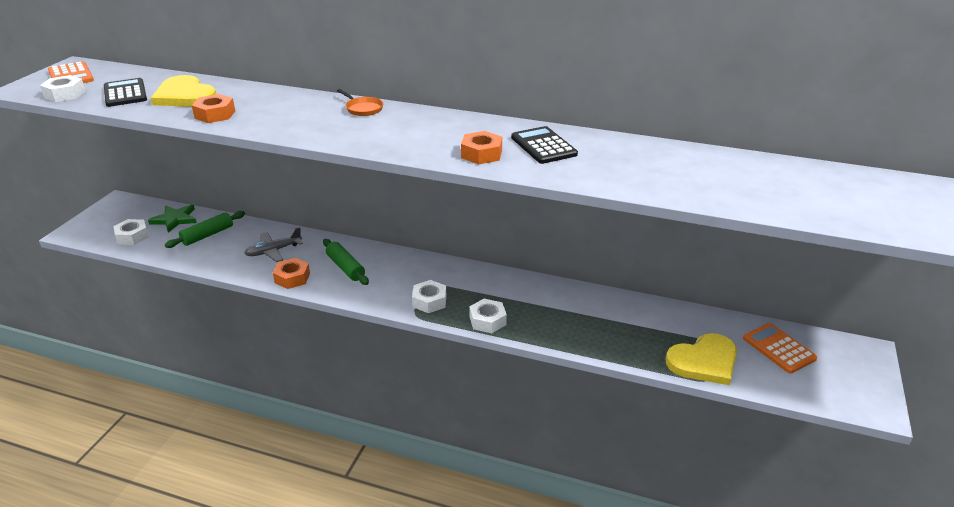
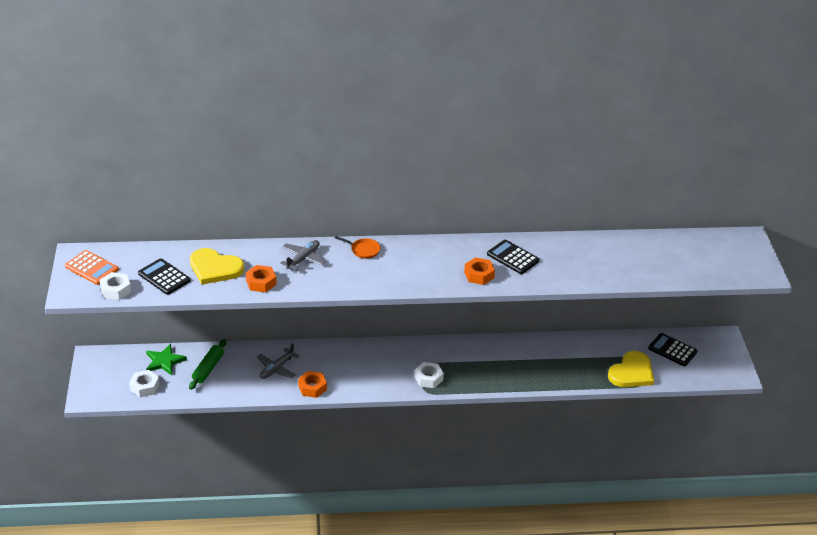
camera: 25 degrees left, 5 degrees up
green rolling pin [323,239,369,285] -> none
white nut [469,299,507,333] -> none
orange calculator [743,323,817,373] -> black calculator [648,333,697,366]
none -> grey plane [280,240,326,271]

